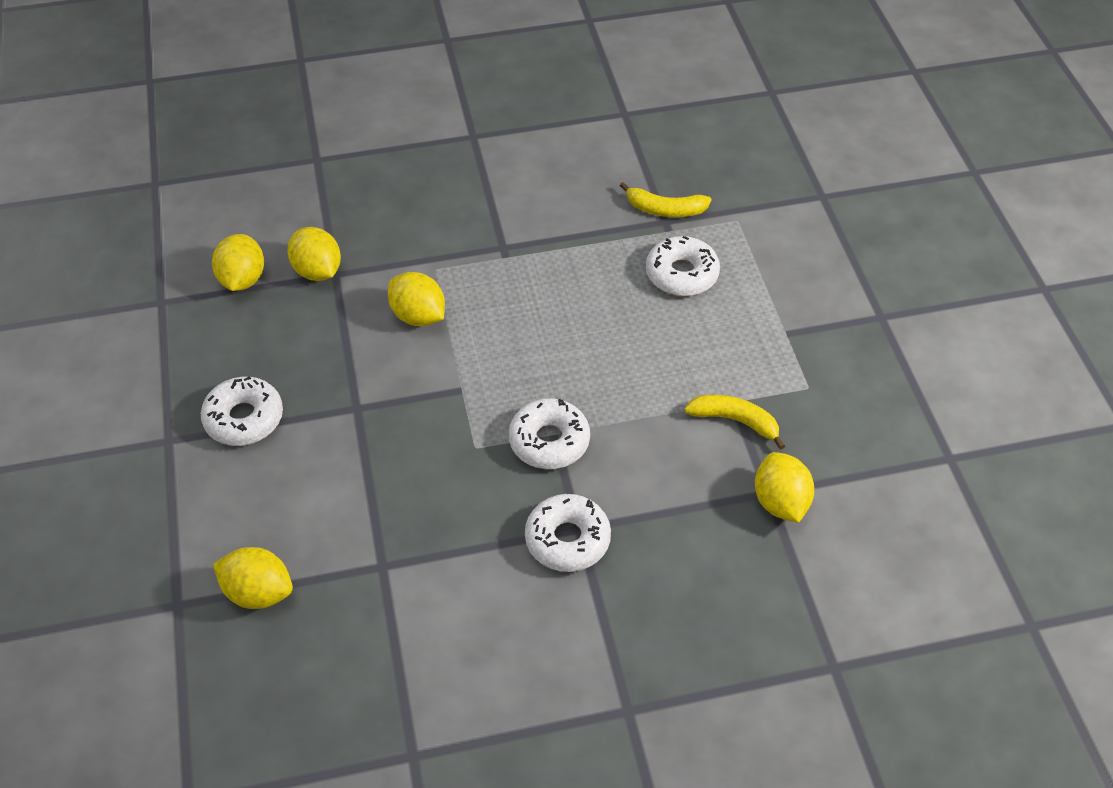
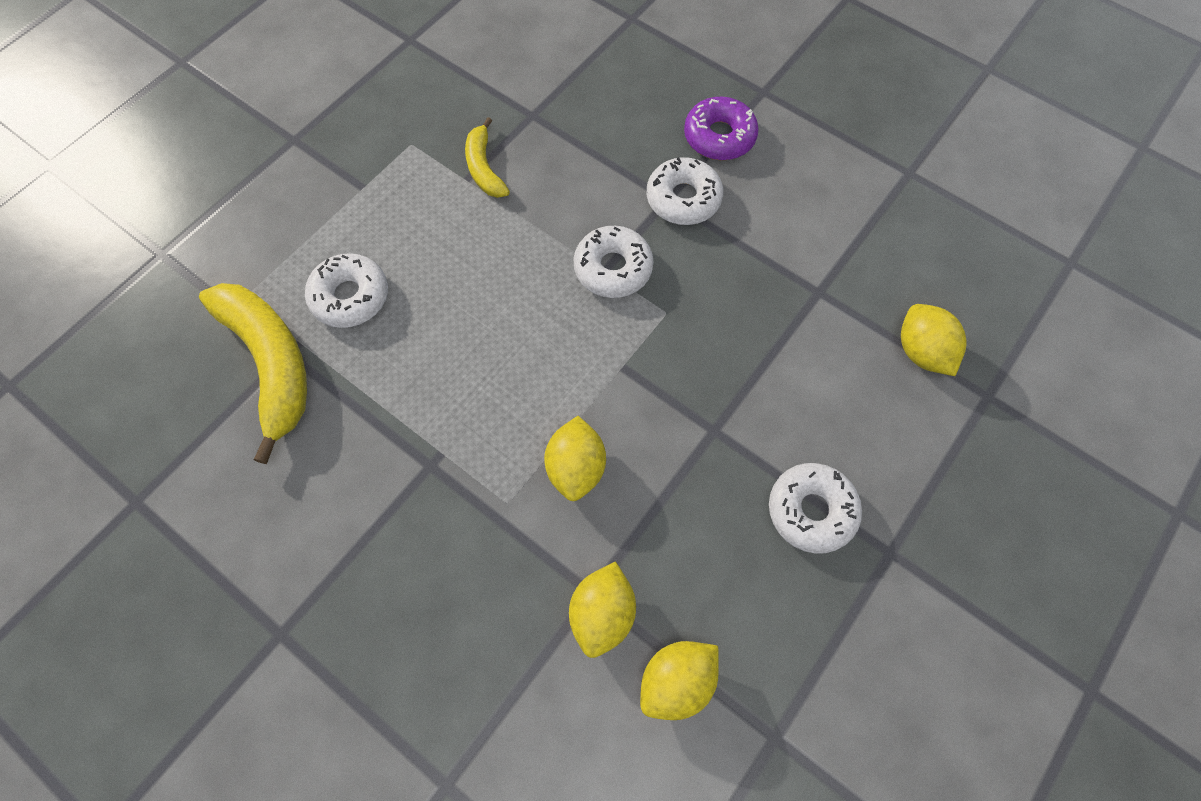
camera: 130 degrees left, 15 degrees up
yellow banana [620,182,711,217] -> yellow banana [199,283,307,464], size x1.86
yellow lemon [755,452,814,523] -> none
none -> purple donut [684,97,759,160]

